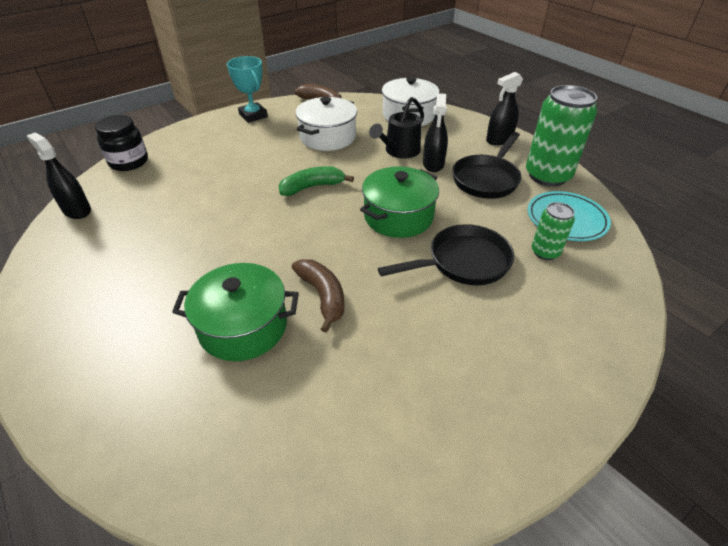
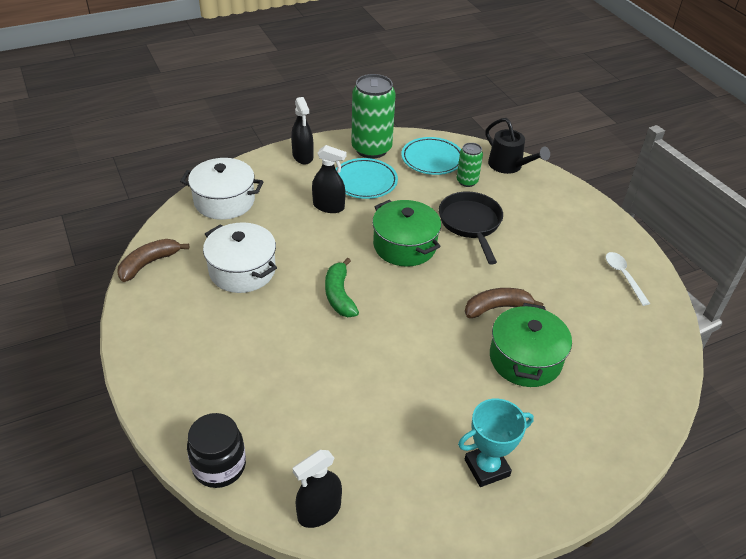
camera: 80 degrees left, 0 degrees up
turquoise trophy [227,56,268,123] -> turquoise trophy moved to [458,398,534,487]
black watering can [369,97,424,159] -> black watering can moved to [485,118,550,174]
black pan [452,132,522,199] -> turquoise plate [336,158,398,199]
none -> white spoon [606,252,650,306]

